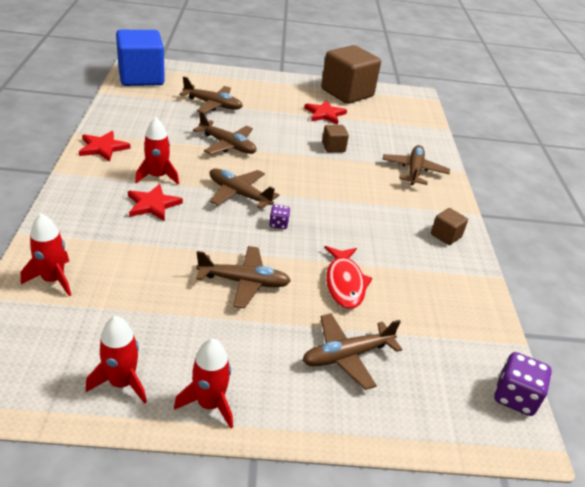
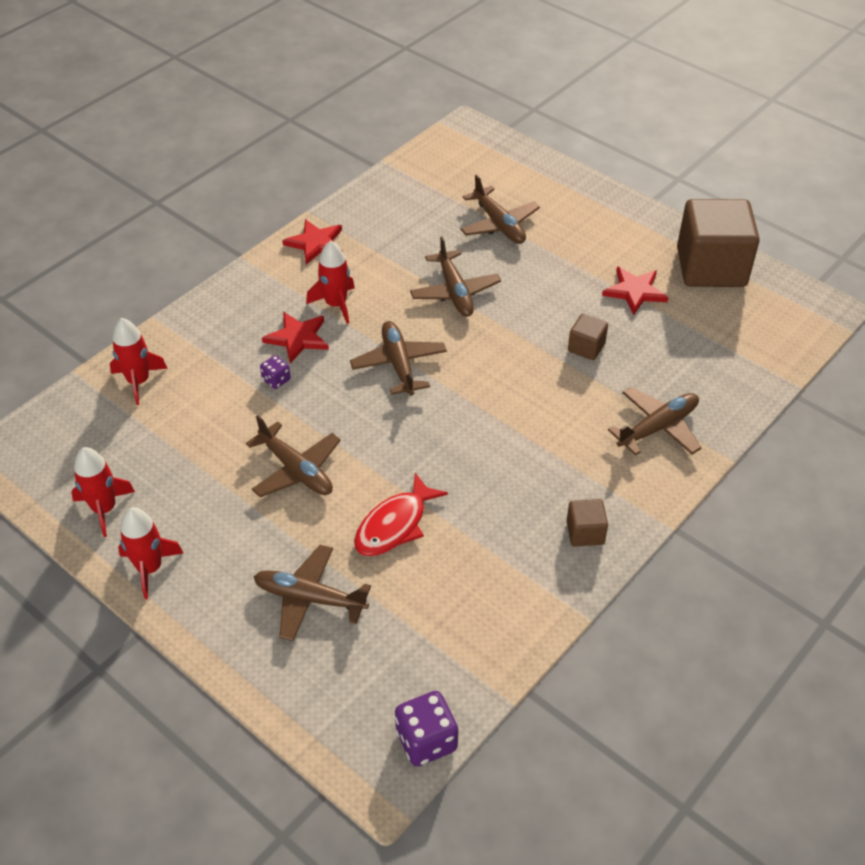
camera: 45 degrees right, 10 degrees up
blue cube [116,30,165,86] -> none
purple dice [269,204,290,229] -> purple dice moved to [260,355,291,389]

